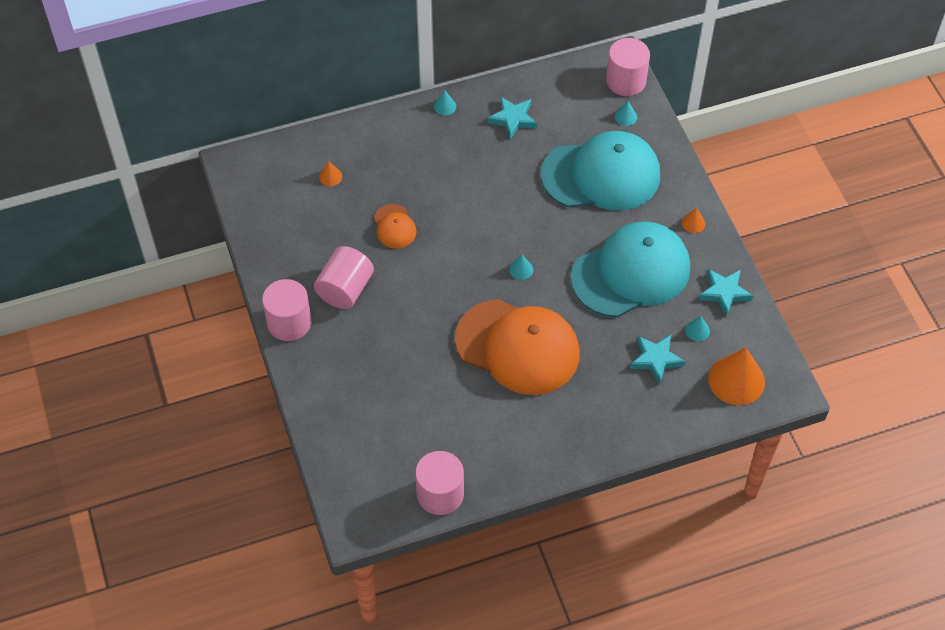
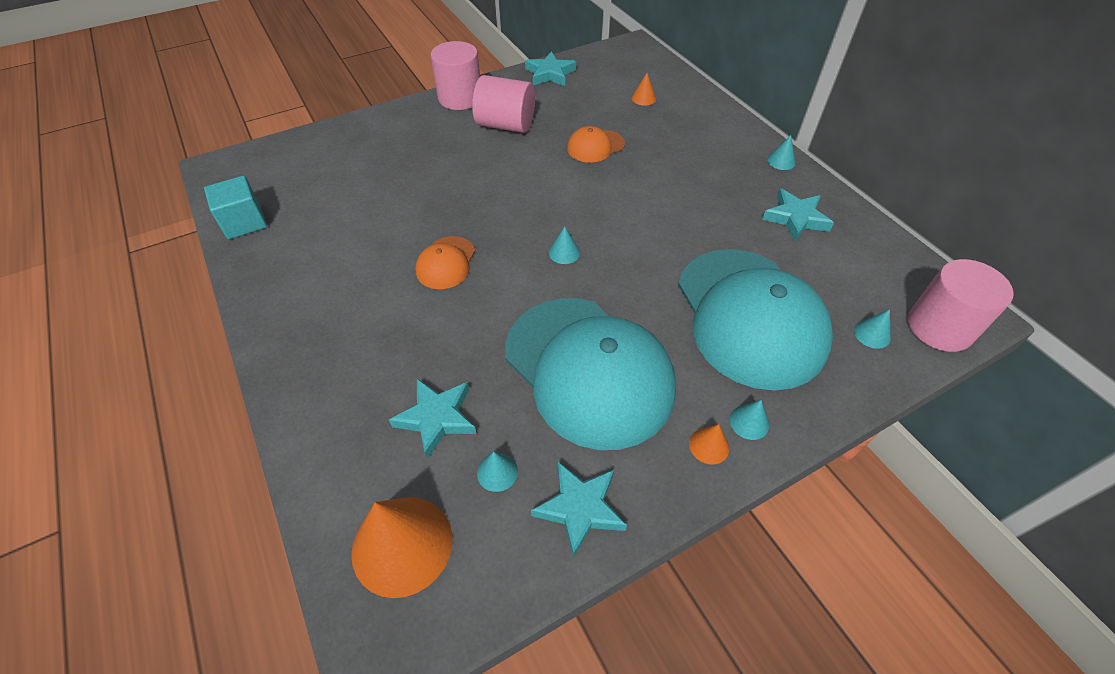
camera: 80 degrees right, 5 degrees down
pink cylinder [415,451,464,515] -> turquoise cube [204,176,267,239]
orange cap [455,299,580,395] -> orange cap [416,236,475,289], size x0.44
none -> turquoise star [525,51,576,86]
none -> turquoise cone [730,400,769,440]

